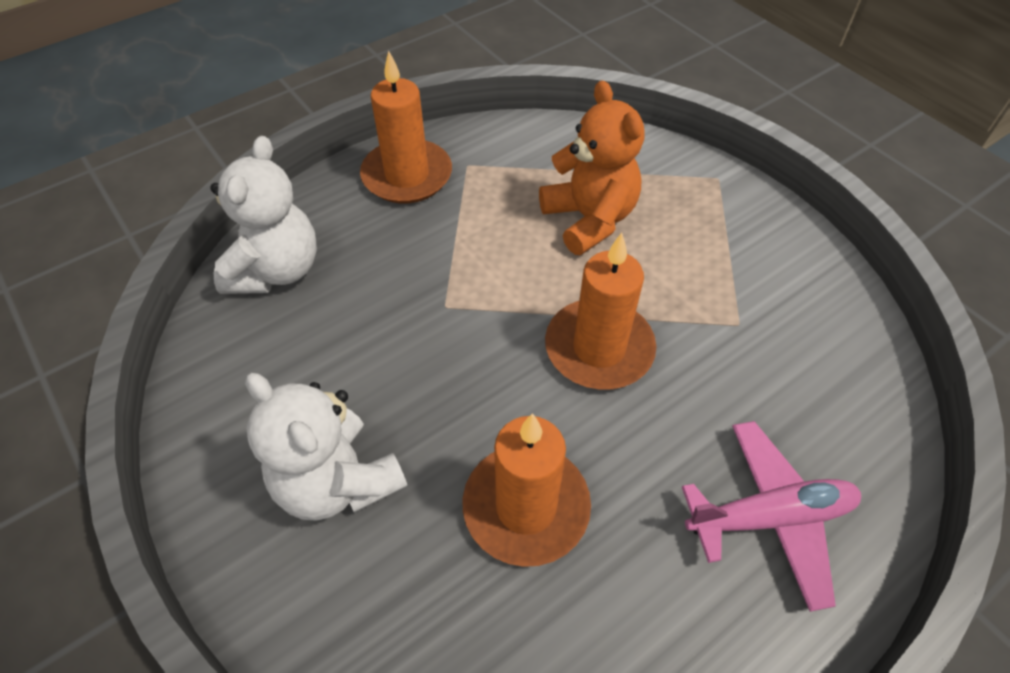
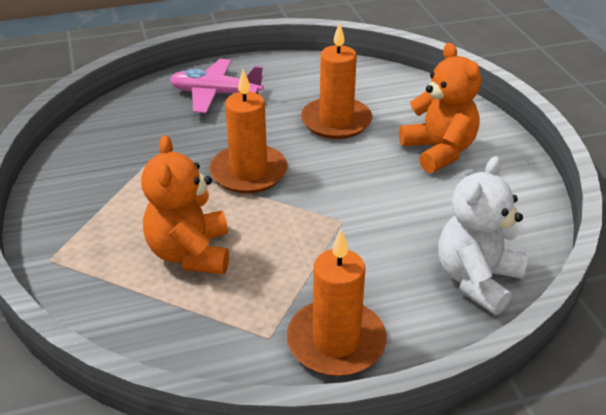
camera: 160 degrees left, 15 degrees down
white teddy bear [245,373,407,521] -> orange teddy bear [399,43,481,173]

